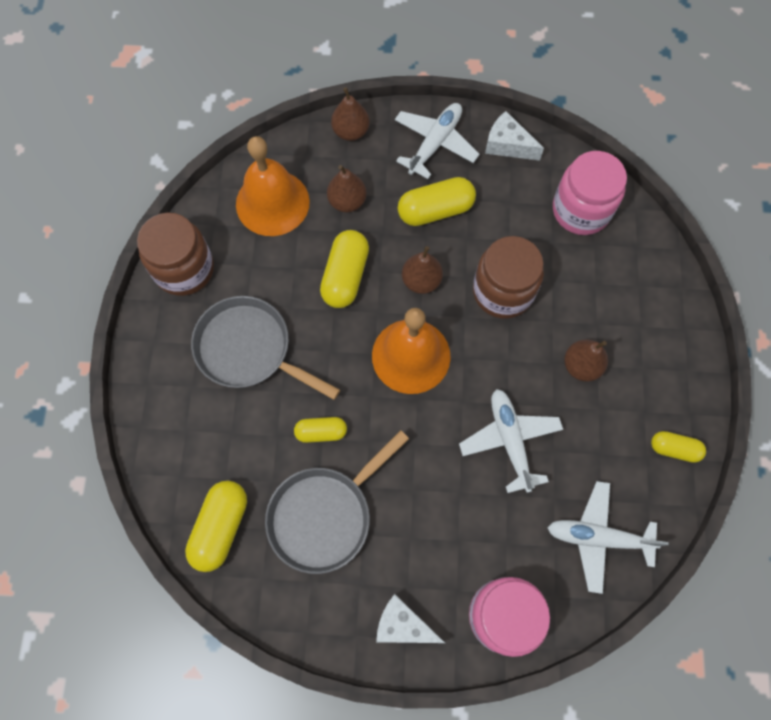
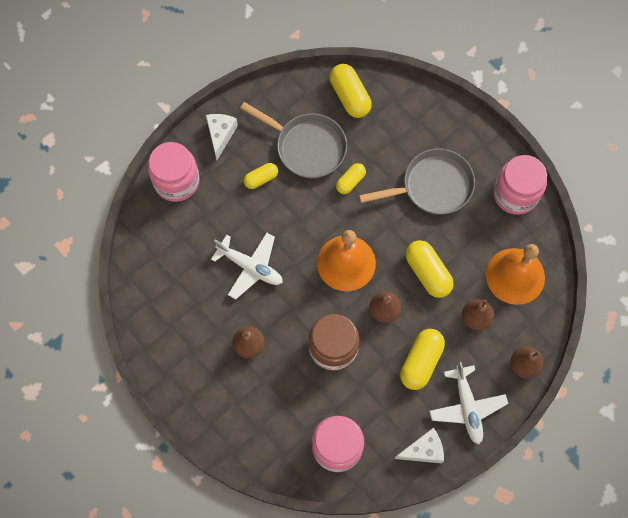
camera: 135 degrees right, 0 degrees up
brown jar [137,213,214,296] -> pink jar [493,155,547,215]
grey pan [265,430,409,574] -> grey pan turned 120 degrees clockwise [240,102,347,178]
white cheese [376,594,445,643] -> white cheese turned 60 degrees counterclockwise [206,114,238,160]
white plane [548,481,669,594] -> none
yellow capsule [651,431,706,463] -> yellow capsule moved to [244,163,278,189]

